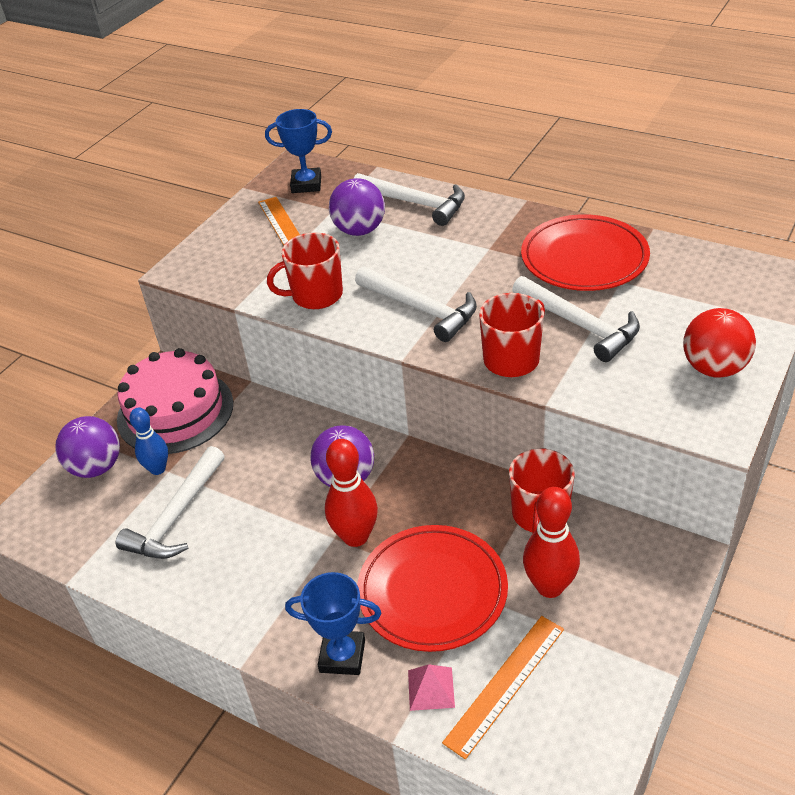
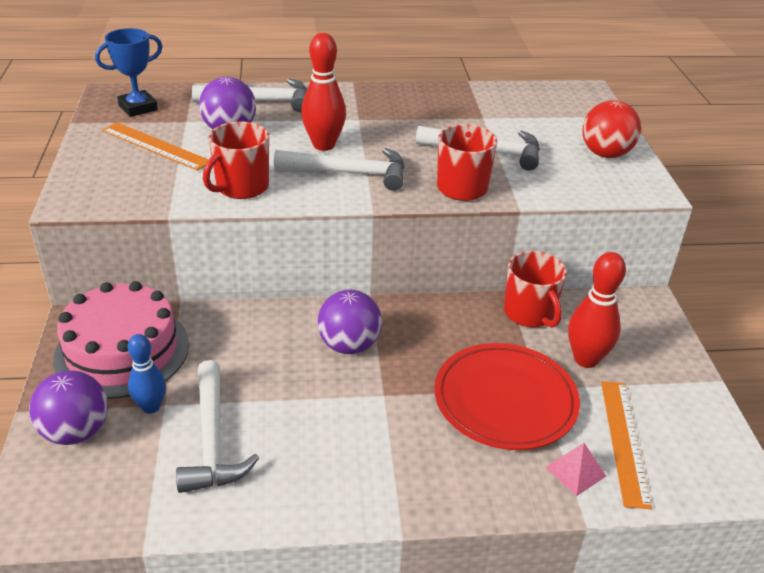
camera: 40 degrees left, 5 degrees down
blue trophy [285,572,381,675] -> none
red bowling pin [325,439,378,547] -> red bowling pin moved to [301,33,346,151]
red plate [521,214,650,291] -> none

